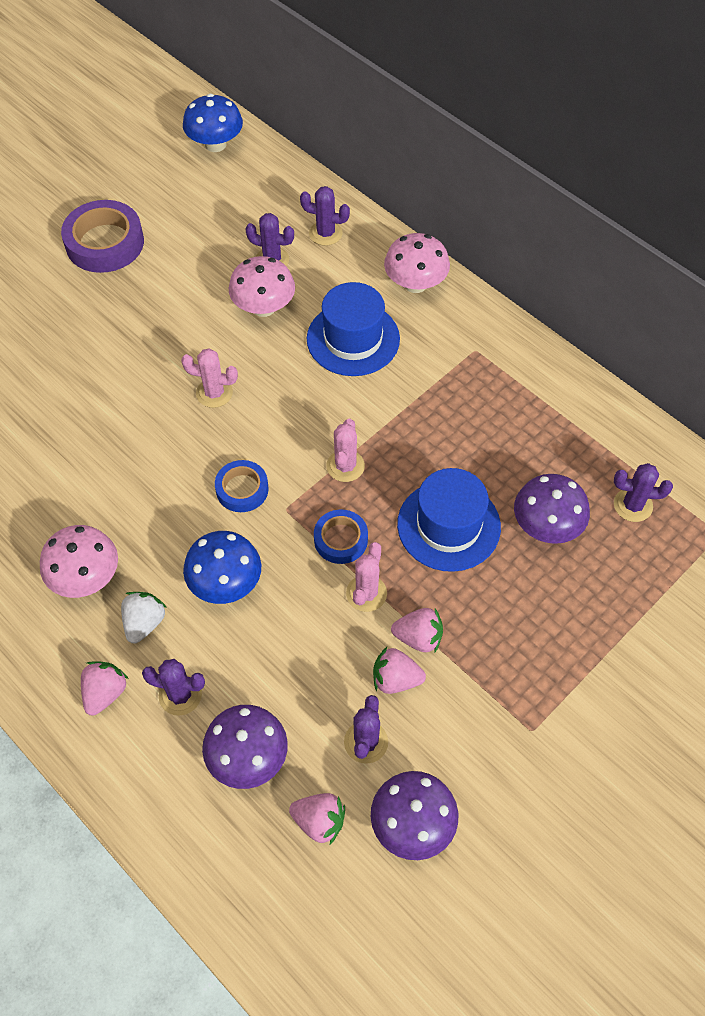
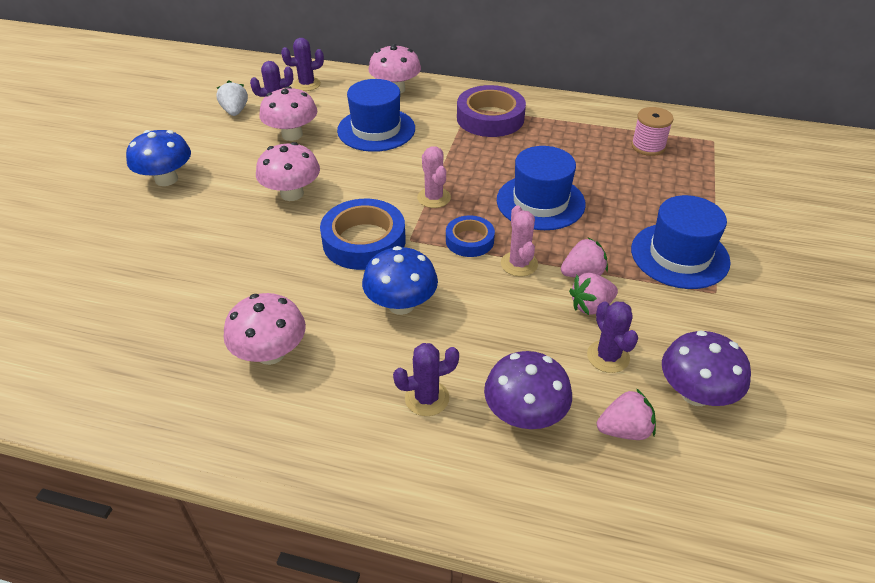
camera: 30 degrees left, 15 degrees down
purple tape [61,200,144,273] -> purple tape moved to [457,85,526,137]
pink strawberry [81,662,129,716] -> none
white strawberry [121,592,167,644] -> white strawberry moved to [216,80,248,116]
pink cactus [181,348,238,408] -> pink mushroom [256,142,320,201]
blue mushroom [183,94,243,152] -> blue mushroom moved to [126,130,191,186]
blue tape [215,460,269,512] -> blue tape [320,199,406,270], size x1.71
purple mushroom [514,474,590,544] -> none
purple cactus [614,463,673,522] -> pink spool [631,107,674,156]
none -> blue hat [631,195,731,289]

